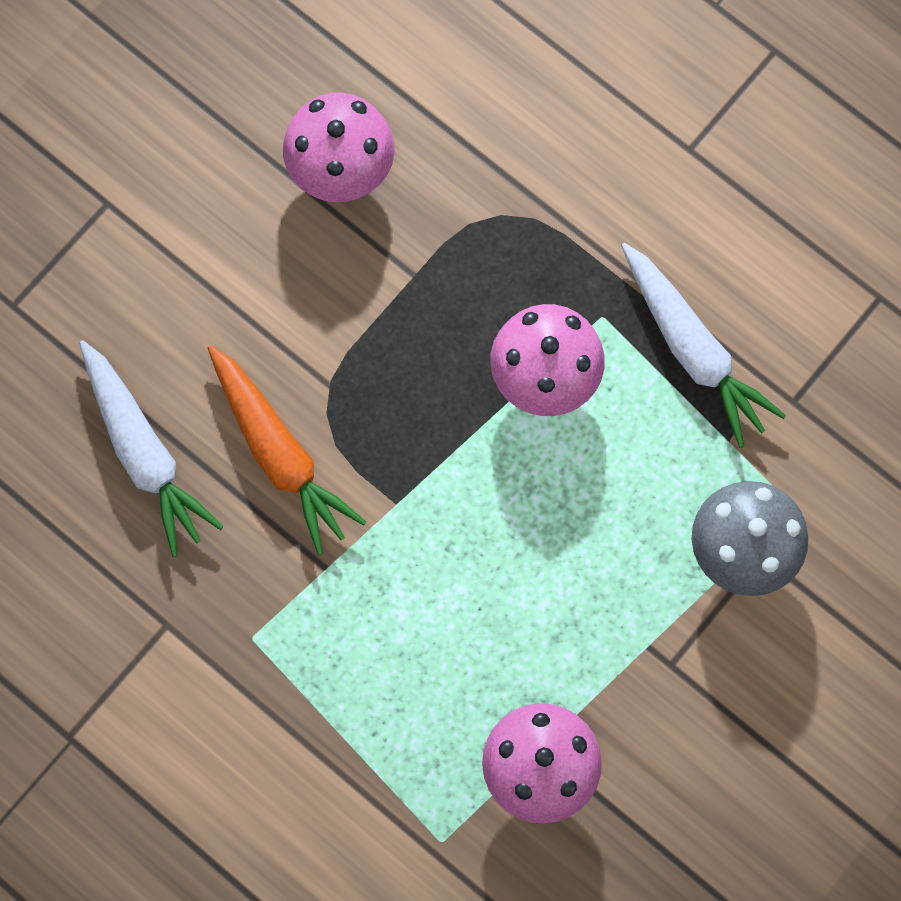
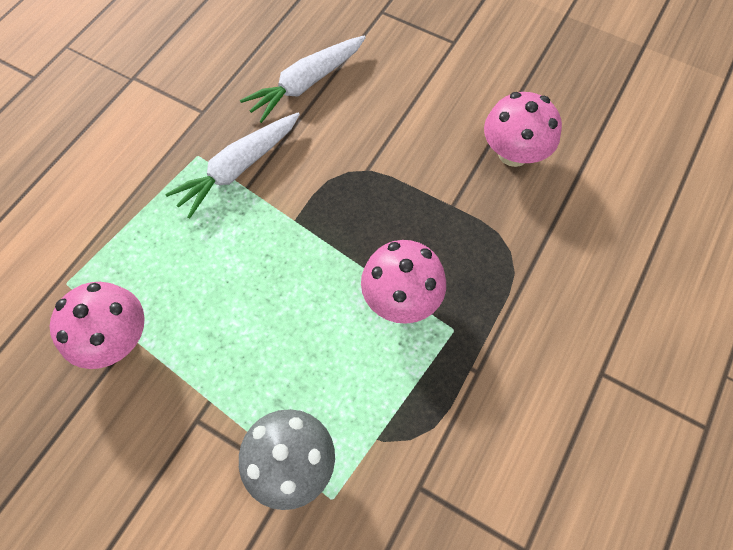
camera: 80 degrees right, 10 degrees down
orange carrot [208,345,366,555] -> none
white carrot [621,243,786,448] -> white carrot moved to [165,113,300,219]

